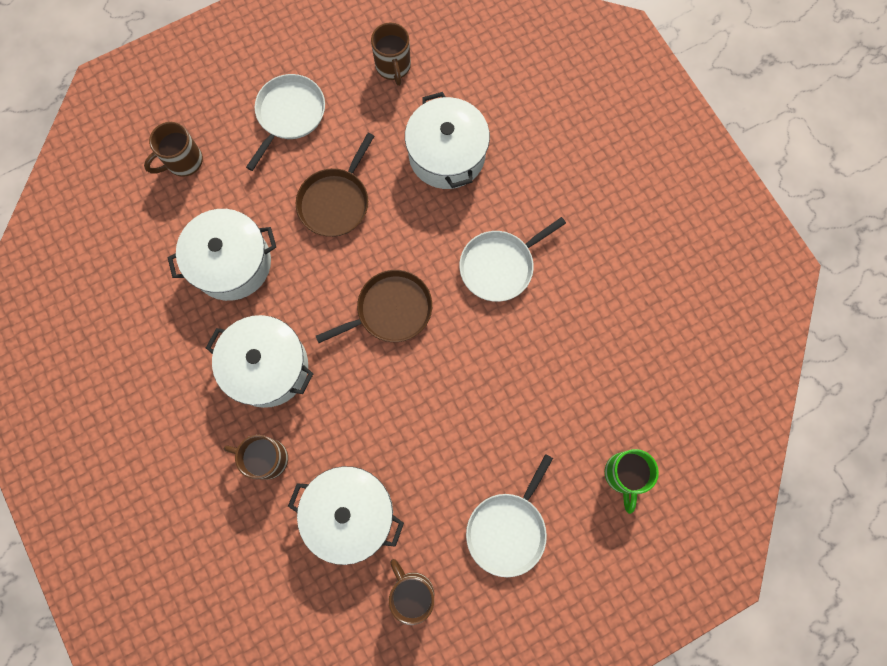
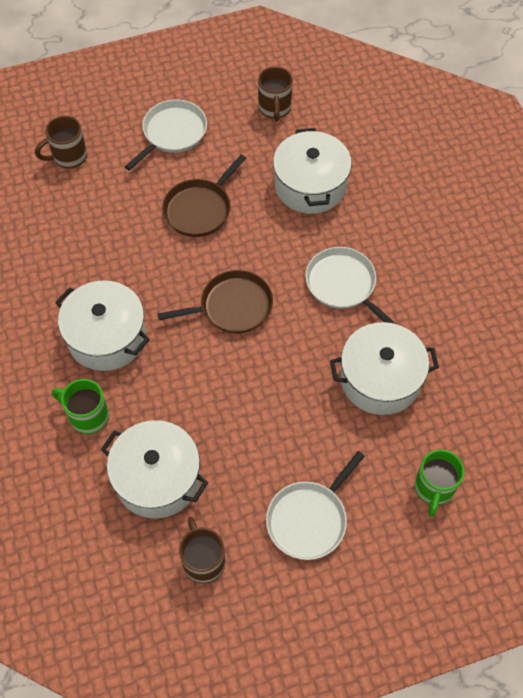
camera: 10 degrees right, 15 degrees down
white pot [167,209,276,301] -> white pot moved to [330,322,439,415]
brown mug [224,435,288,480] -> green mug [52,379,109,434]
white pan [459,217,566,302] -> white pan turned 75 degrees clockwise [305,247,396,324]

